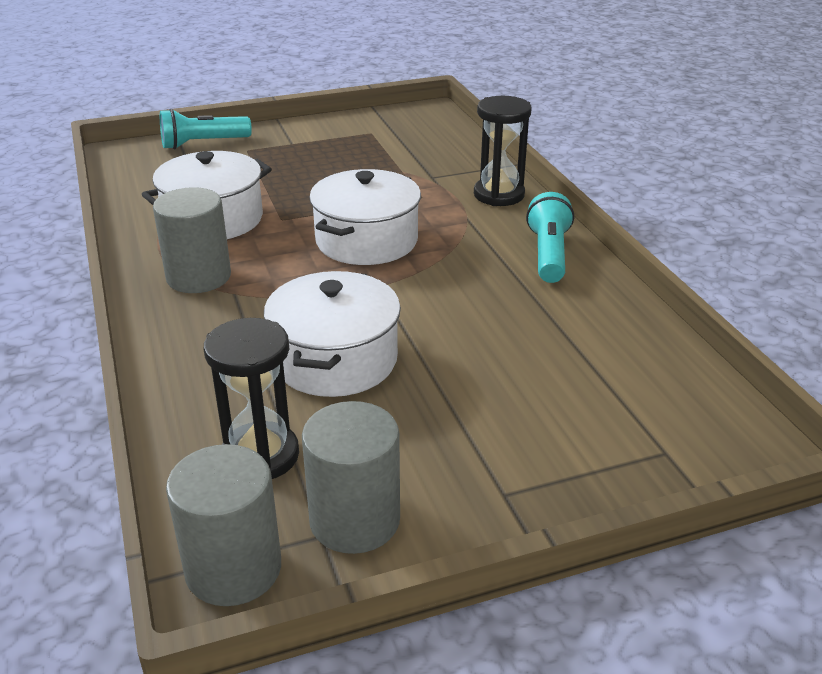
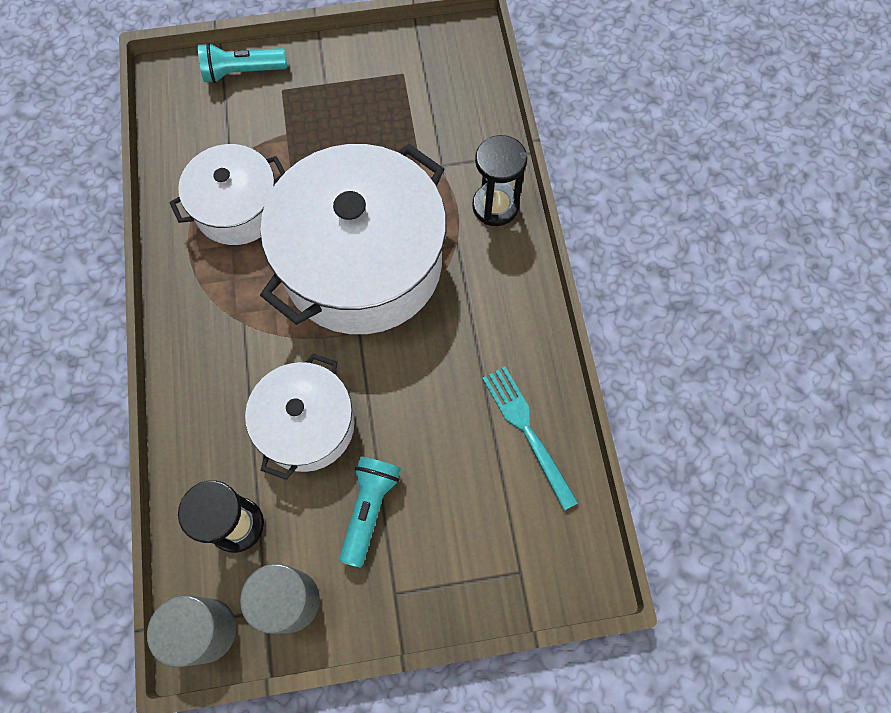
camera: 10 degrees right, 35 degrees up
grey cylinder [153,187,231,293] -> none
white pot [309,169,421,265] -> white pot [260,144,446,334], size x1.80
turquoise flashlight [526,192,574,283] -> turquoise flashlight moved to [339,457,401,567]
none -> turquoise fork [482,367,578,511]

